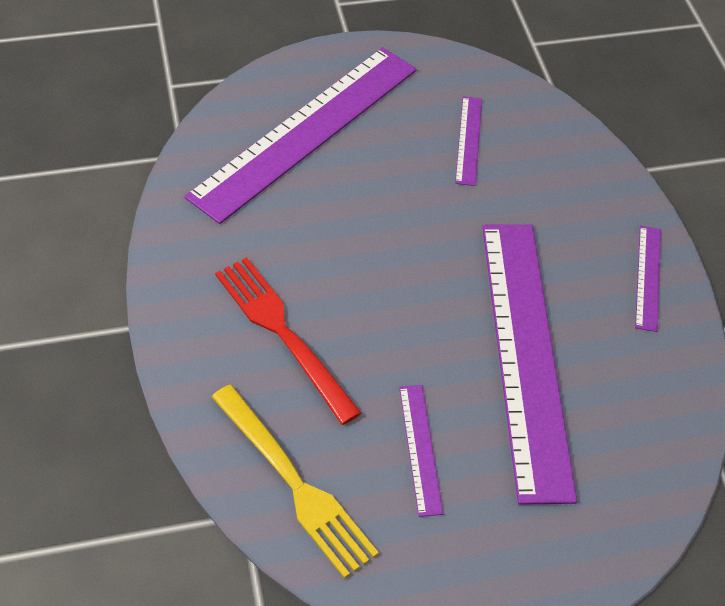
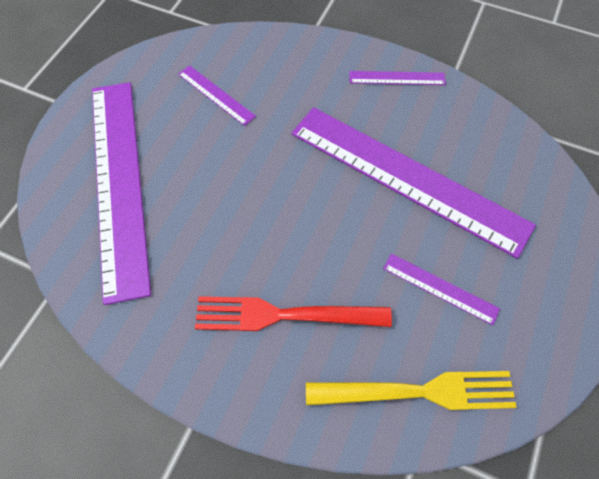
camera: 50 degrees left, 10 degrees up
purple ruler [635,226,661,332] -> purple ruler turned 45 degrees counterclockwise [349,71,446,85]

